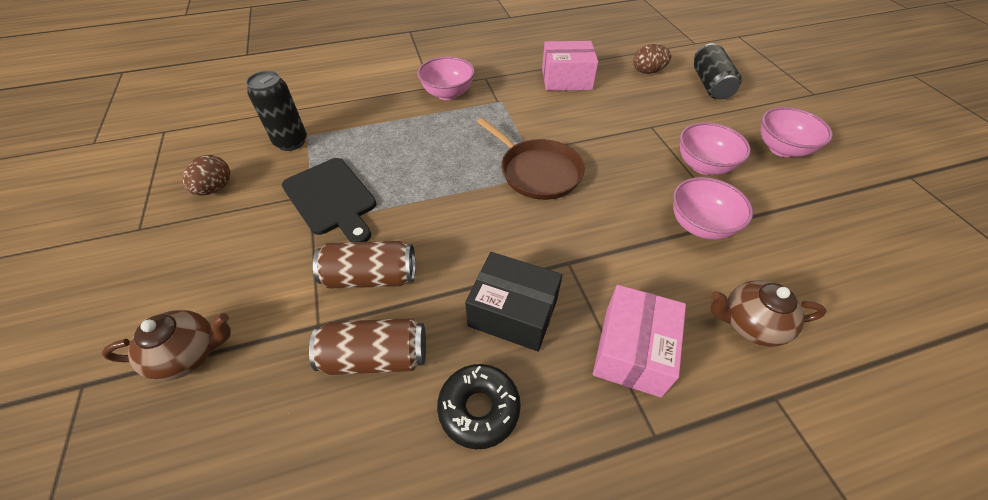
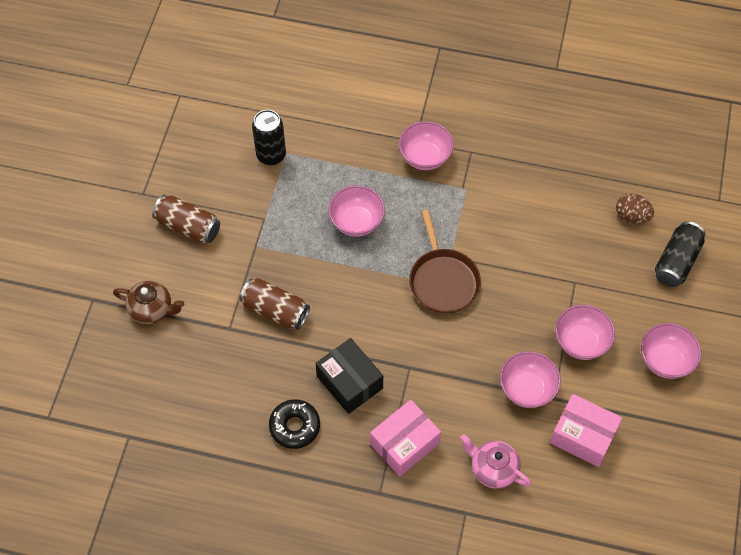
camera: 30 degrees right, 10 degrees up
brown egg [182,155,230,196] -> none
black cutting board [282,158,376,242] -> none
brown can [309,318,426,375] -> brown can moved to [152,195,220,244]
pink box [542,41,598,91] -> pink box moved to [550,394,622,467]
brown teapot [711,280,827,347] -> pink teapot [460,434,531,489]
none -> pink bowl [328,185,385,237]

